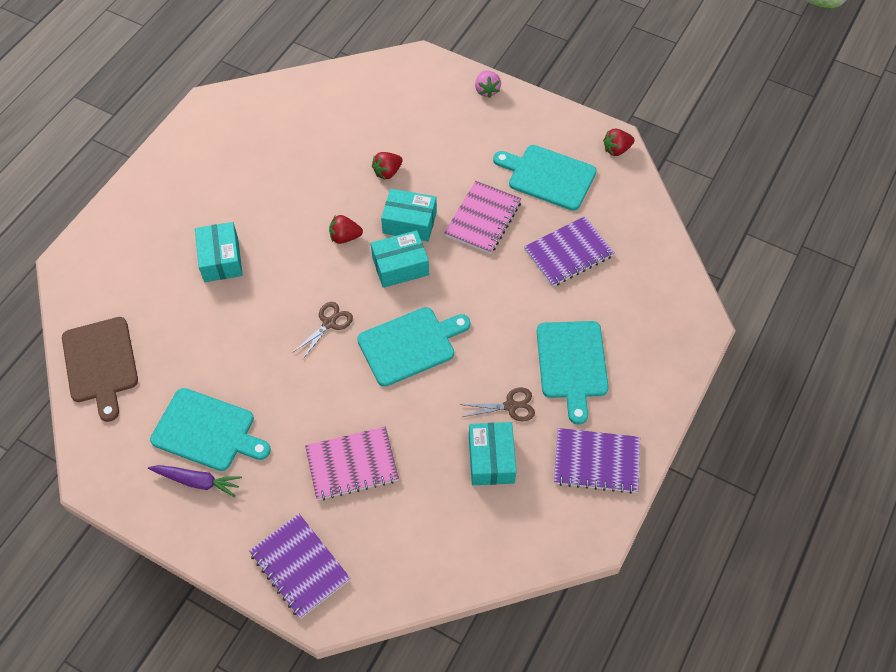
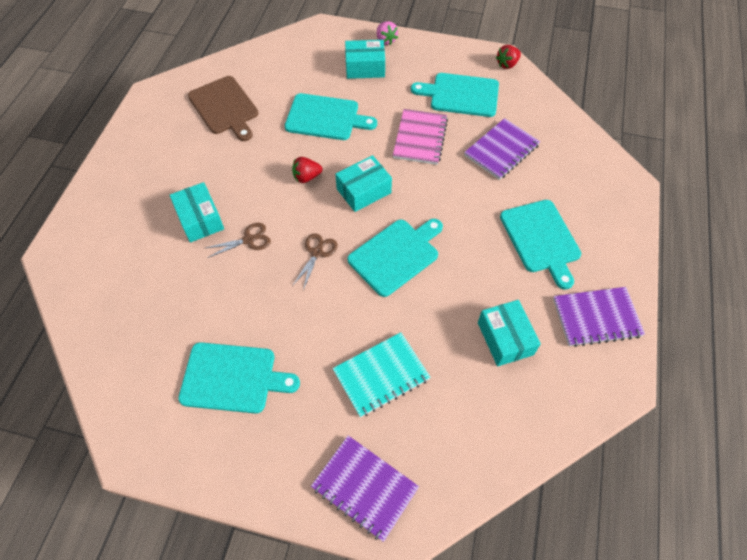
camera: 15 degrees left, 0 degrees up
brown cutting board [62,317,138,422] -> brown cutting board moved to [188,76,258,141]
purple carrot [148,465,242,497] -> none
pink notebook [305,426,399,500] -> turquoise notebook [332,332,431,417]
red strawberry [372,152,403,180] -> turquoise cutting board [285,93,377,140]
turquoise box [381,189,437,242] -> turquoise box moved to [345,40,385,79]
brown scissors [460,387,535,422] -> brown scissors moved to [206,223,271,258]

